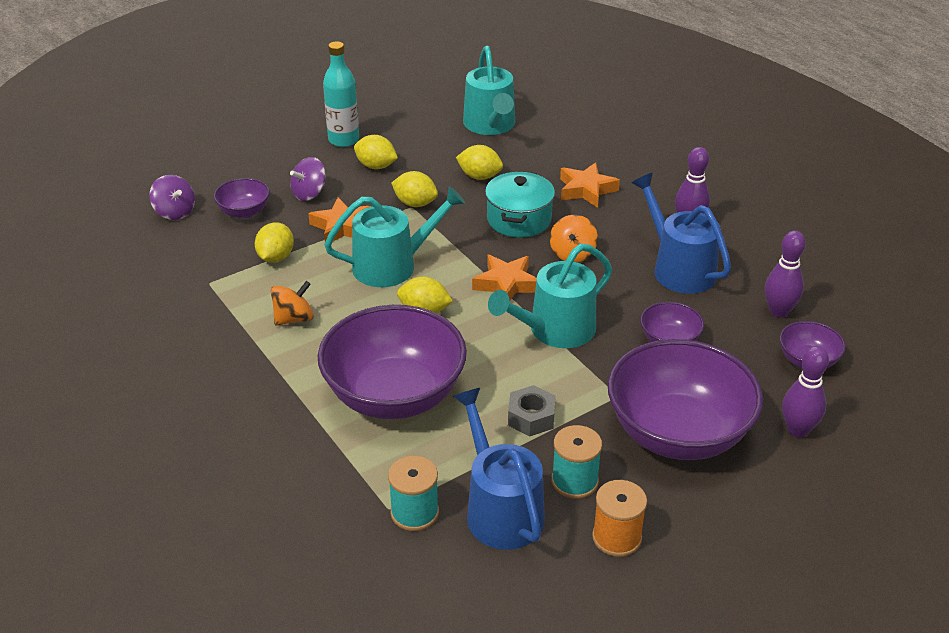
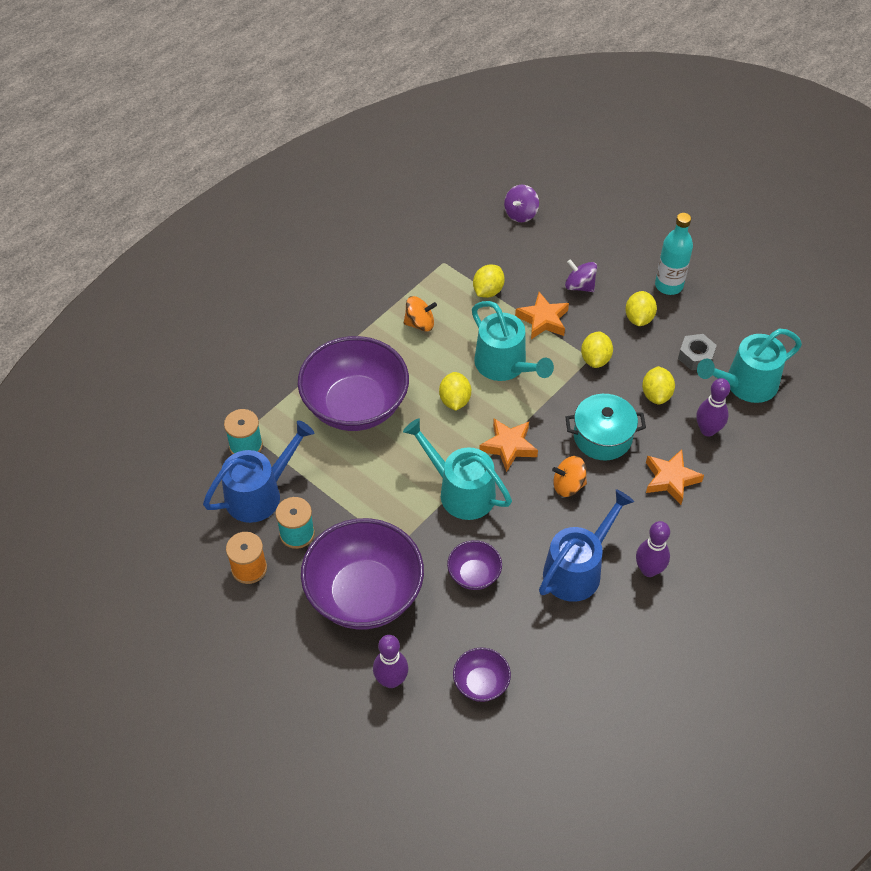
camera: 75 degrees right, 15 degrees up
purple bowl [214,178,270,218] -> none
yellow lemon [255,222,294,263] -> yellow lemon turned 60 degrees counterclockwise [473,264,505,298]
orange spinning top [271,281,314,326] -> orange spinning top turned 45 degrees counterclockwise [404,296,437,332]
grey nut [508,385,556,436] -> grey nut moved to [678,334,717,370]
purple bowling pin [765,231,806,318] -> purple bowling pin moved to [696,378,730,436]

